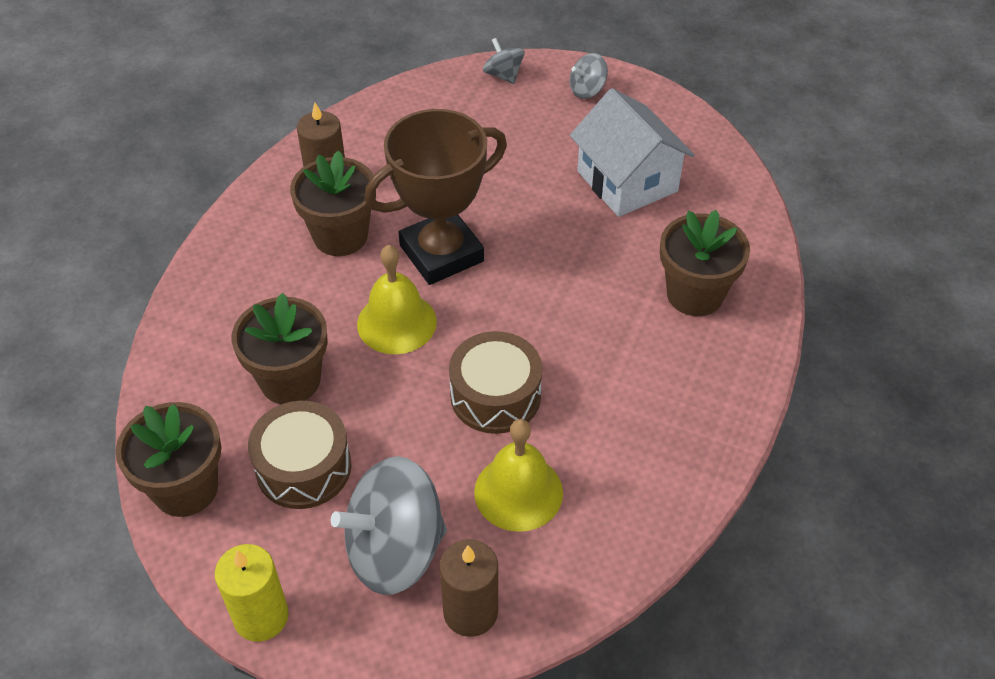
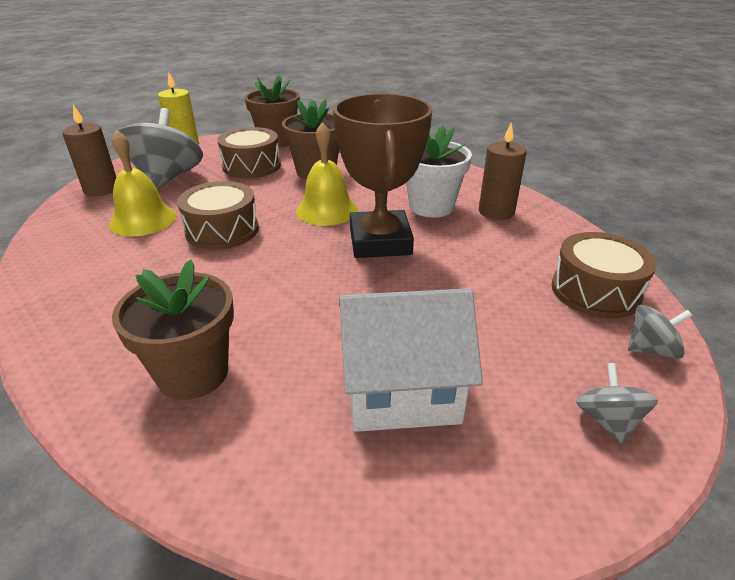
camera: 115 degrees right, 15 degrees down
brown flower pot [290,150,376,256] -> white flower pot [406,125,472,218]
none -> brown drum [552,232,657,319]

